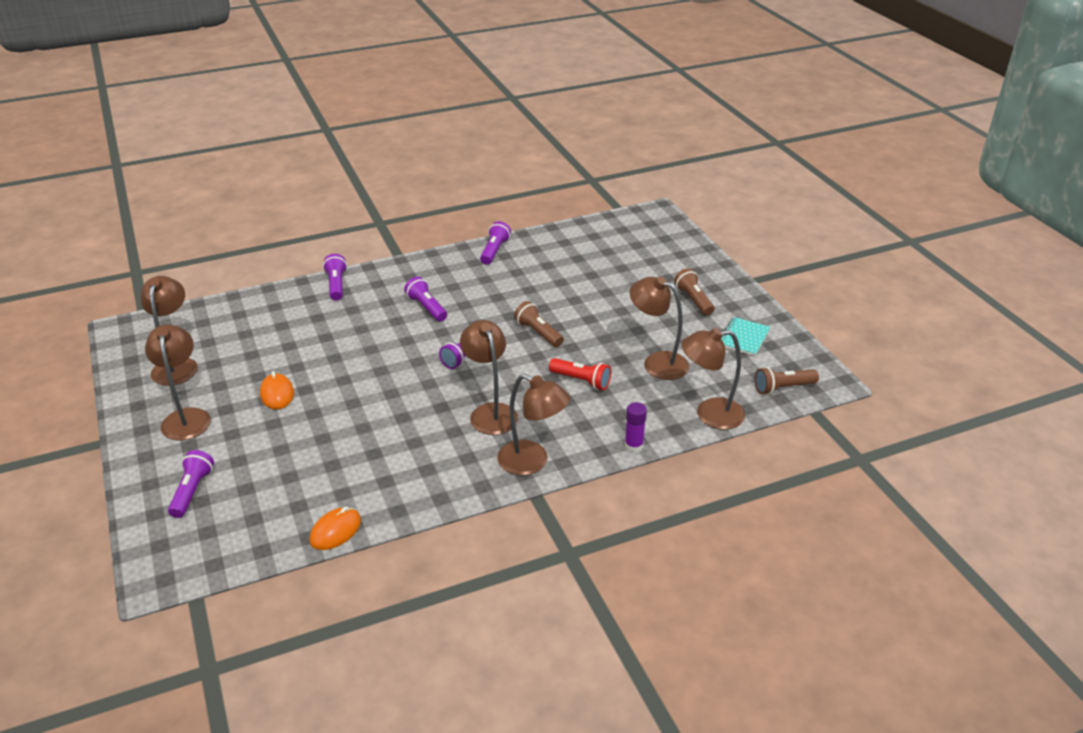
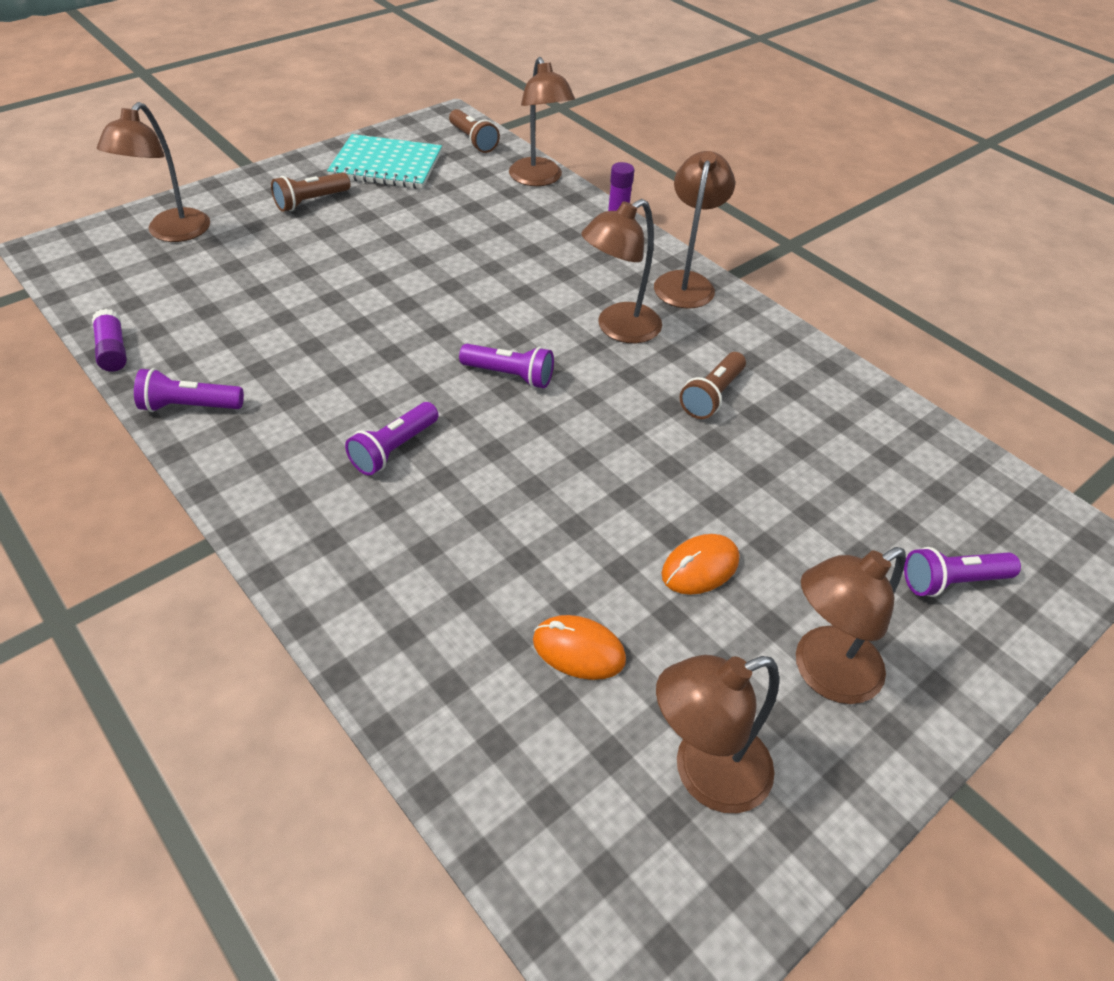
camera: 110 degrees left, 10 degrees up
orange mouse [309,506,361,550] -> orange mouse moved to [533,615,626,680]
purple flashlight [323,254,347,301] -> none
brown flashlight [514,301,564,347] -> brown flashlight moved to [679,352,746,419]
red flashlight [549,358,611,390] -> none
brown lamp [630,277,690,380] -> brown lamp moved to [97,102,210,242]
turquoise notebook [721,317,770,356] -> turquoise notebook [327,134,442,189], size x1.59
none -> purple glue stick [92,309,127,372]

